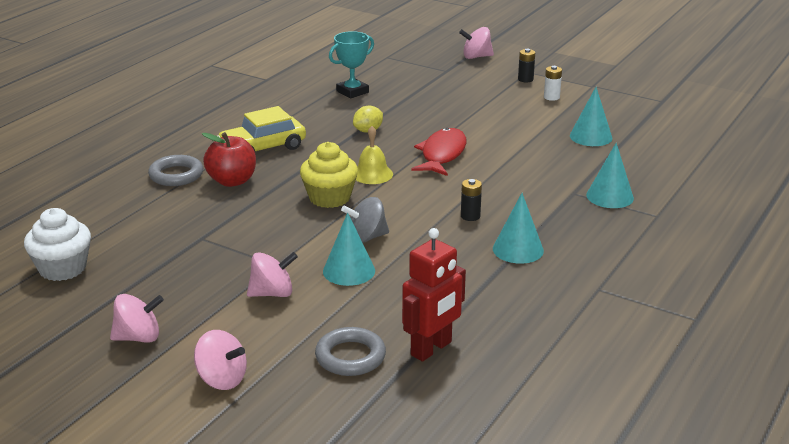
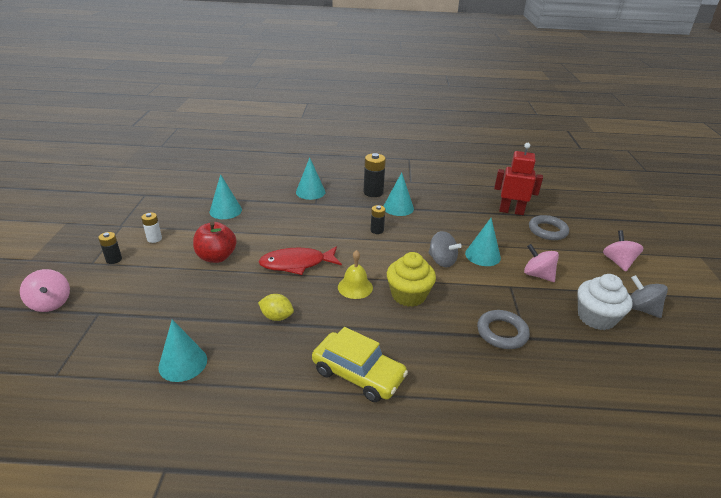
camera: 120 degrees left, 5 degrees up
white cupcake [24,208,91,281] -> white cupcake moved to [578,274,633,330]
pink spinning top [110,294,164,343] -> grey spinning top [630,275,668,318]
grey ring [148,155,203,186] -> grey ring moved to [477,310,530,349]
red apple [202,132,256,187] -> red apple moved to [193,222,237,263]
turquoise trophy [329,31,374,99] -> turquoise cone [158,319,207,382]
none -> black battery [363,153,386,197]

